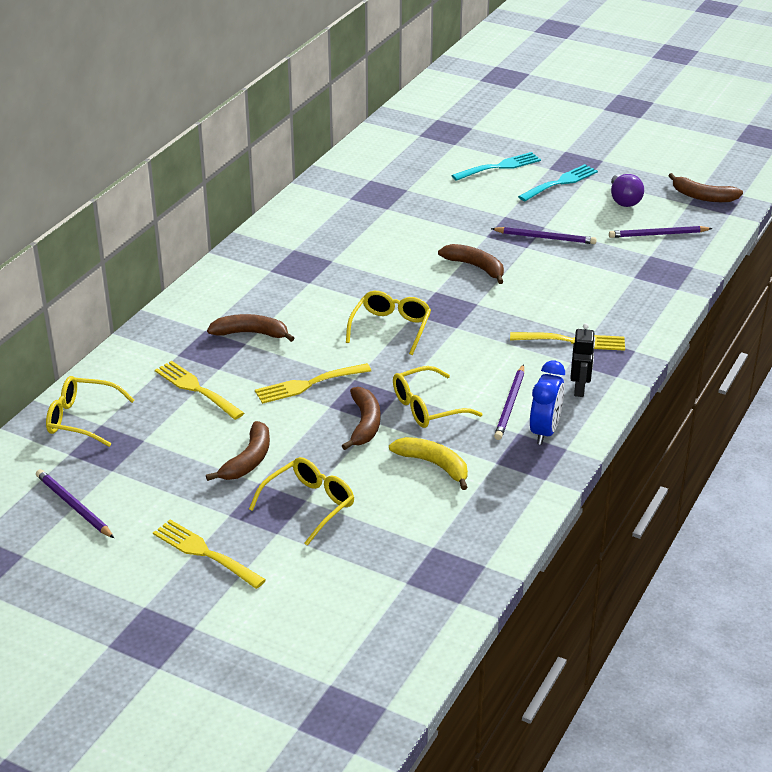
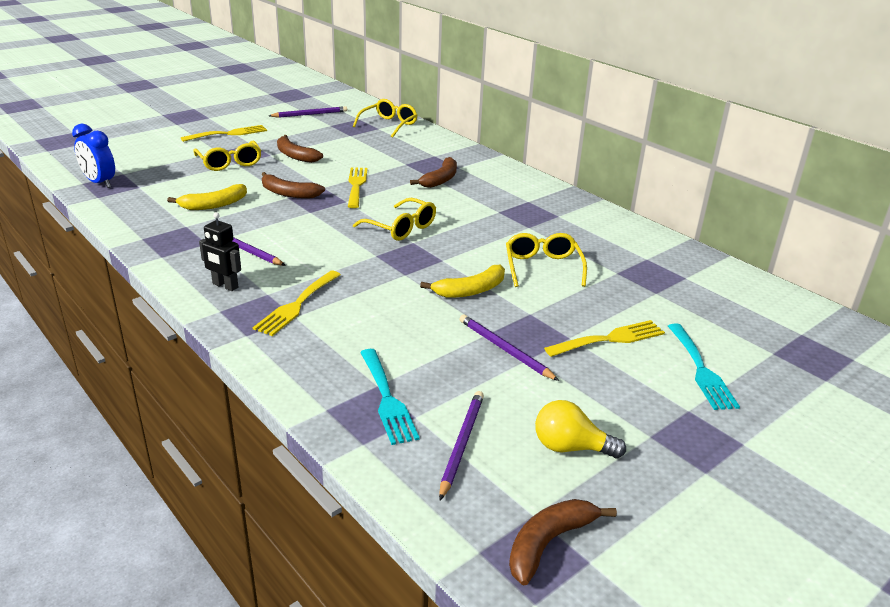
camera: 110 degrees right, 5 degrees down
yellow fork [155,361,244,420] -> yellow fork moved to [544,320,665,357]
yellow glasses [393,366,482,428] -> yellow glasses moved to [506,233,587,287]
brown banana [438,244,504,284] -> yellow banana [420,265,505,298]
purple pencil [491,227,597,244] -> purple pencil turned 105 degrees clockwise [460,314,559,381]
turquoise fork [518,164,598,201] -> turquoise fork moved to [360,349,420,445]
blue clock [530,361,565,445] -> blue clock moved to [72,124,115,188]
purple light bulb [611,174,644,207] -> yellow light bulb [535,400,626,458]

